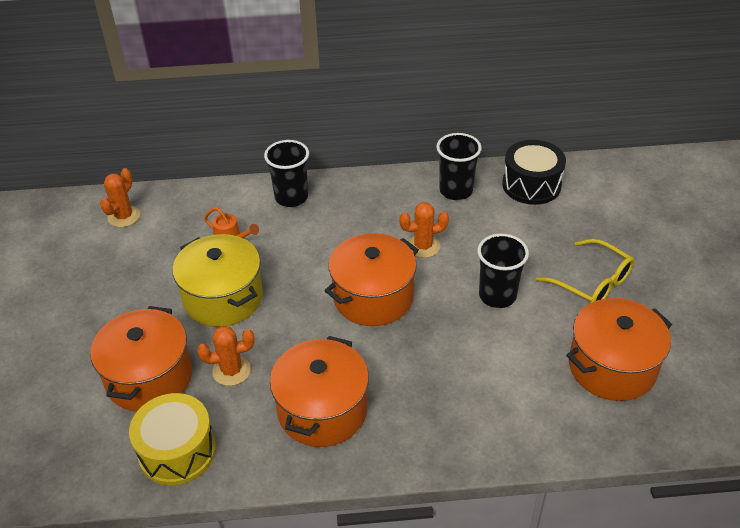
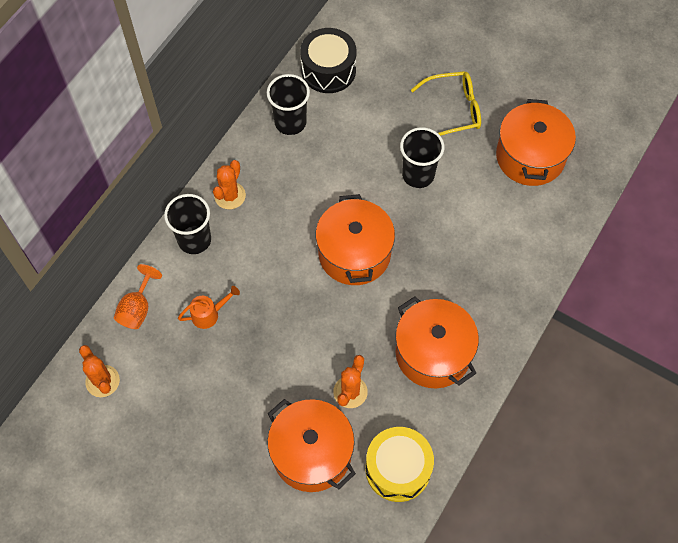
camera: 55 degrees left, 20 degrees up
yellow pot [172,234,263,327] -> none
orange cactus [399,202,449,258] -> orange cactus moved to [213,160,246,209]
none -> orange goblet [114,264,162,329]

